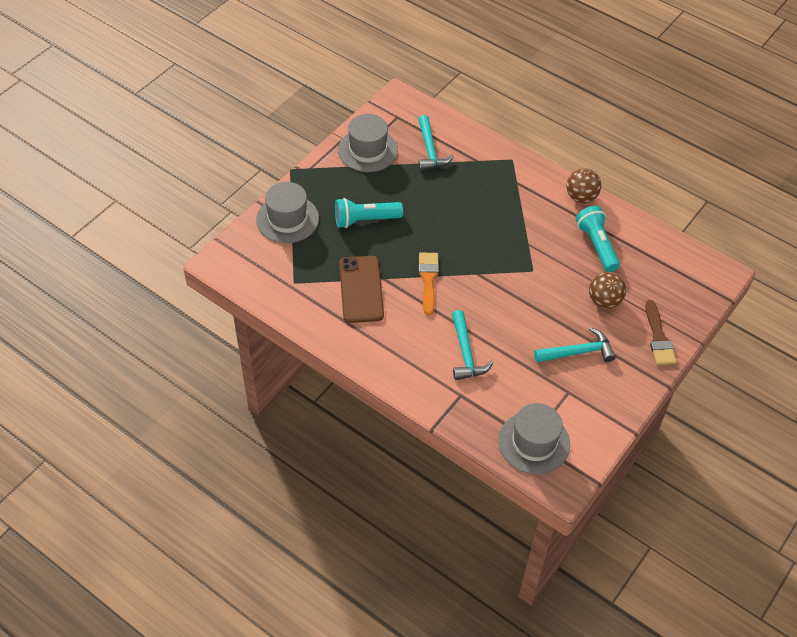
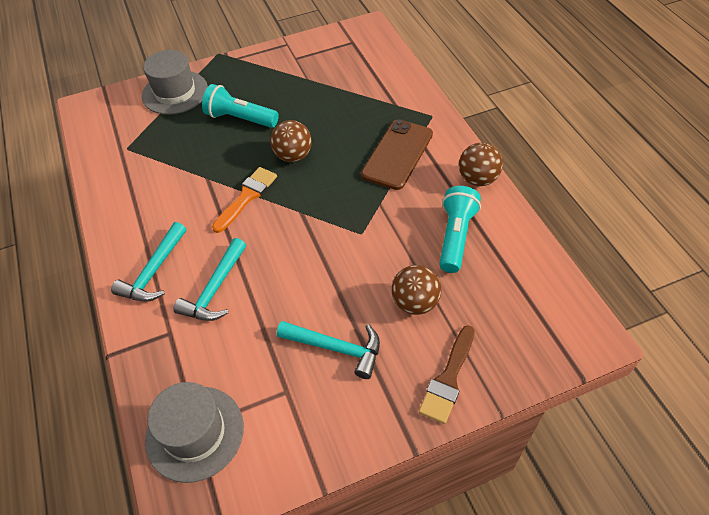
camera: 35 degrees right, 0 degrees up
grey hat [338,114,398,172] -> none
brown phone [339,256,384,323] -> brown phone moved to [361,119,433,190]
turquoise hammer [418,115,454,171] -> turquoise hammer moved to [111,222,186,302]
none -> brown ball [270,120,312,162]

